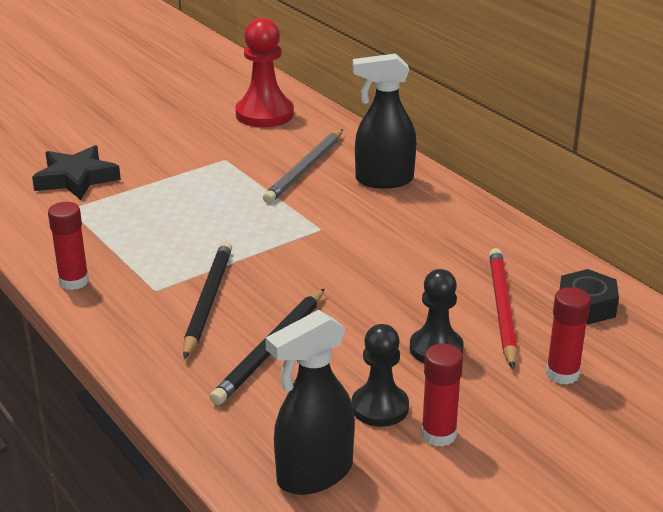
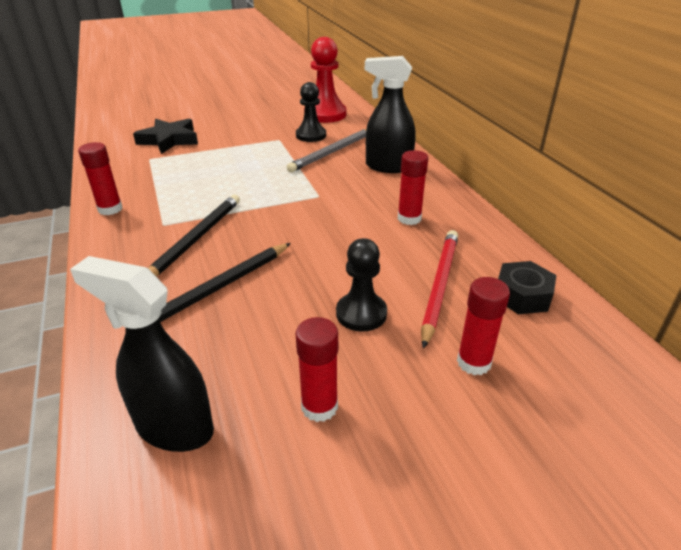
camera: 15 degrees right, 5 degrees up
black spray bottle [265,310,355,495] -> black spray bottle turned 45 degrees clockwise [70,256,214,452]
black pawn [351,324,409,427] -> black pawn moved to [296,82,326,142]
none -> red glue stick [398,150,428,225]

